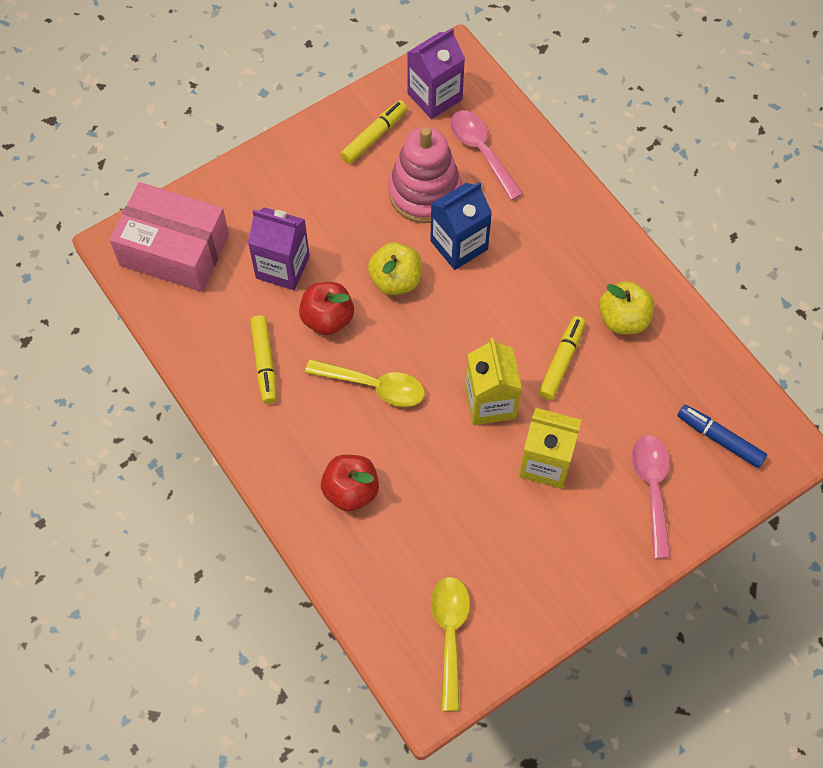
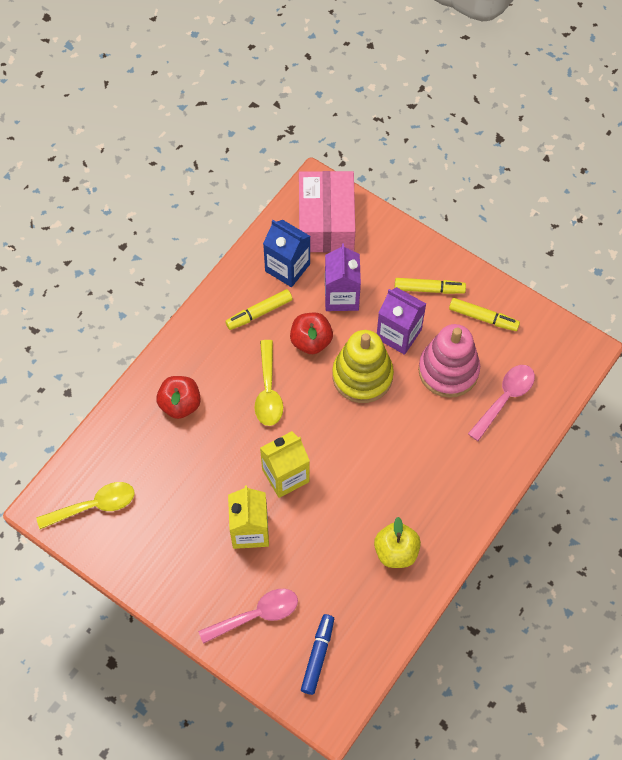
camera: 70 degrees right, 0 degrees up
yellow apple [368,242,422,295] -> yellow stacking toy [332,330,394,403]
purple carton [407,28,465,119] -> purple carton moved to [377,287,426,355]
blue carton [430,182,492,270] -> blue carton moved to [263,220,310,287]
yellow marker [539,316,585,400] -> yellow marker moved to [395,278,466,294]

